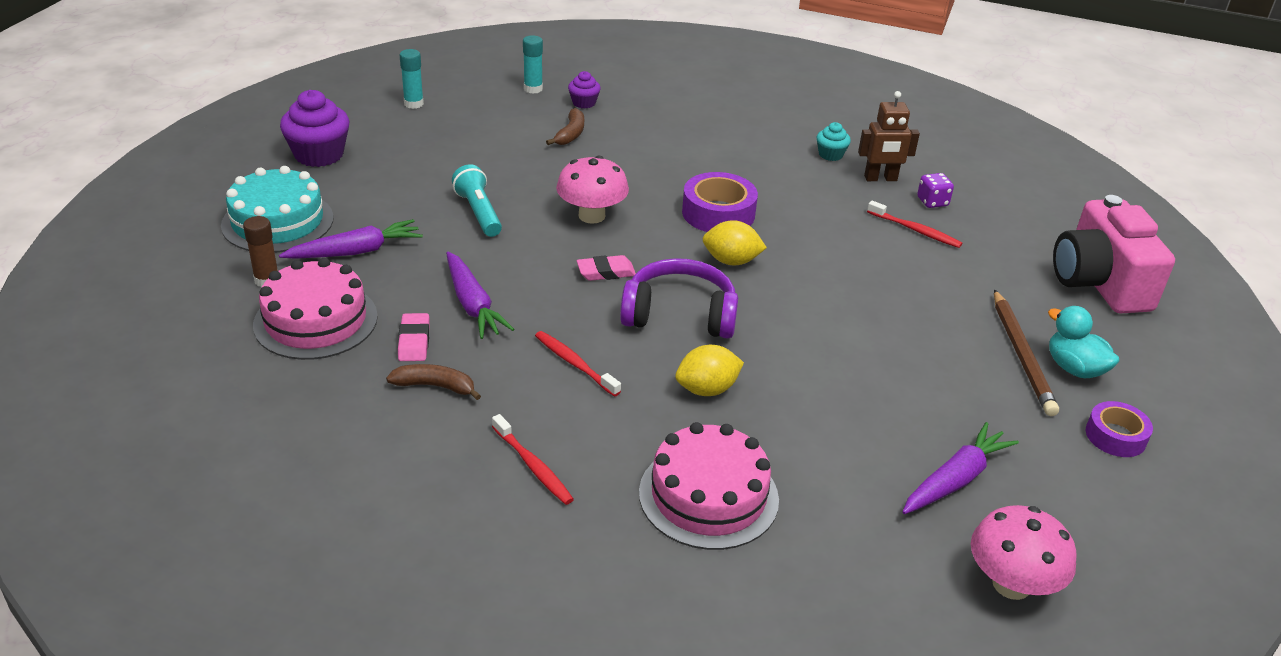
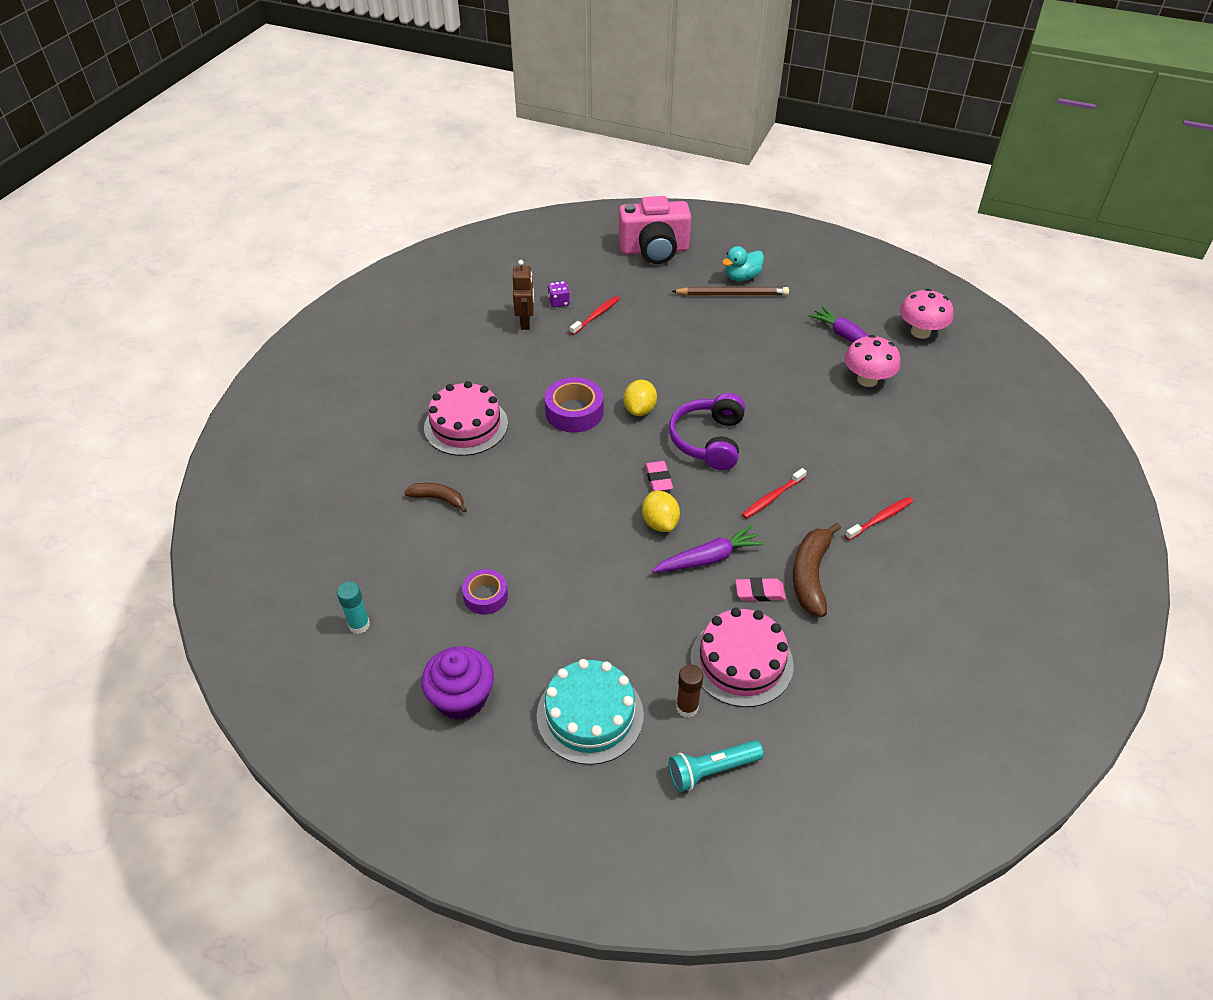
camera: 85 degrees left, 10 degrees up
purple carrot [279,219,423,259] -> none
brown banana [386,364,481,400] -> brown banana [793,523,841,617], size x1.63
turquoise flashlight [452,164,502,237] -> turquoise flashlight moved to [669,740,764,792]
turquoise glue stick [523,35,543,94] -> none
pink mushroom [556,156,629,224] -> pink mushroom moved to [844,335,901,387]
purple cupcake [568,71,601,109] -> none
pink cake [639,422,779,550] -> pink cake moved to [424,381,508,456]
yellow lemon [675,345,744,396] -> yellow lemon moved to [642,491,680,532]
turquoise cupcake [817,122,851,161] -> none
purple tape [1086,401,1153,457] -> purple tape moved to [462,569,508,615]

